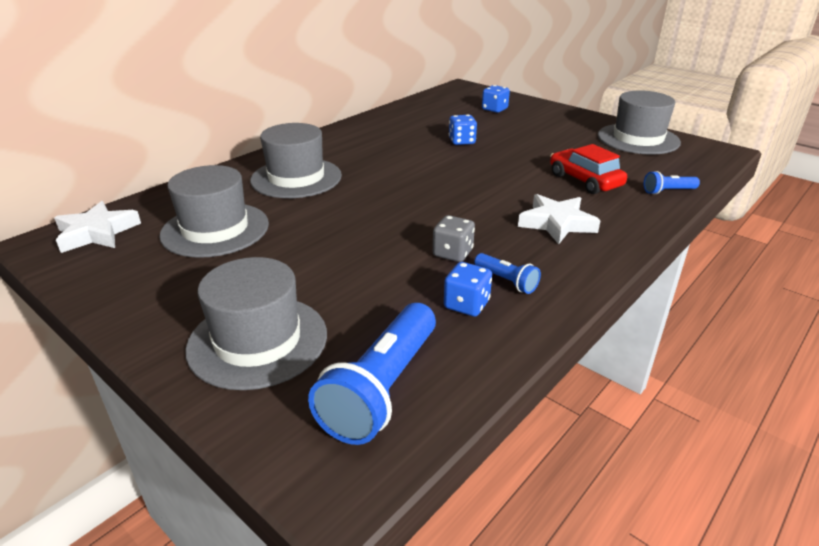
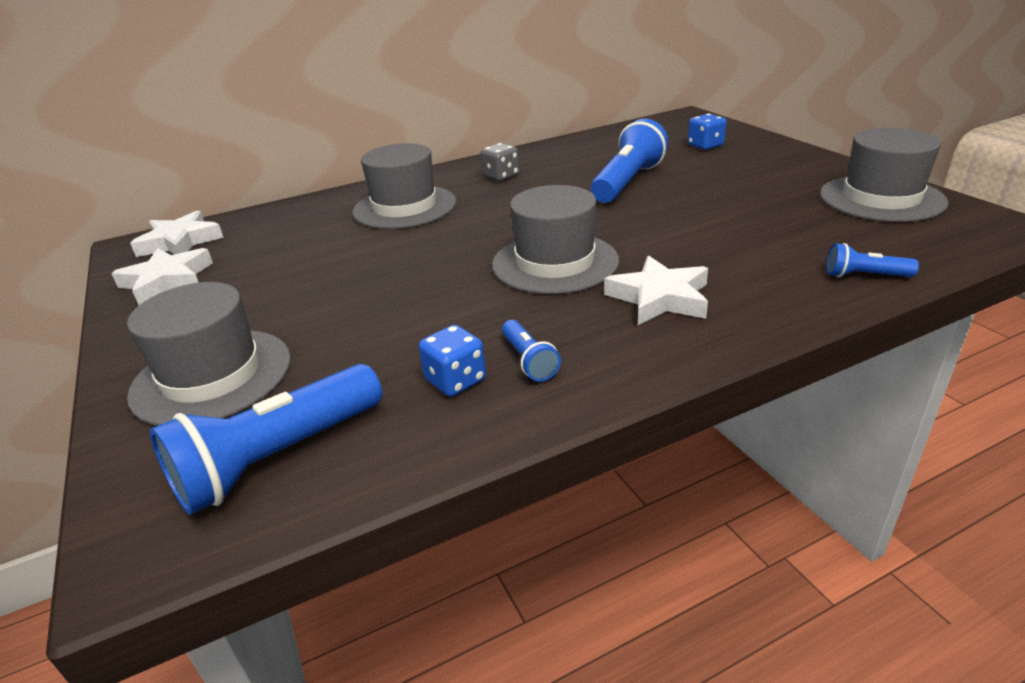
camera: 25 degrees right, 0 degrees up
grey hat [159,165,269,258] -> grey hat moved to [492,185,619,294]
grey dice [433,215,475,262] -> grey dice moved to [480,143,519,181]
blue dice [449,115,477,145] -> blue flashlight [591,119,668,203]
red car [550,144,627,194] -> none
none -> white star [111,248,213,305]

